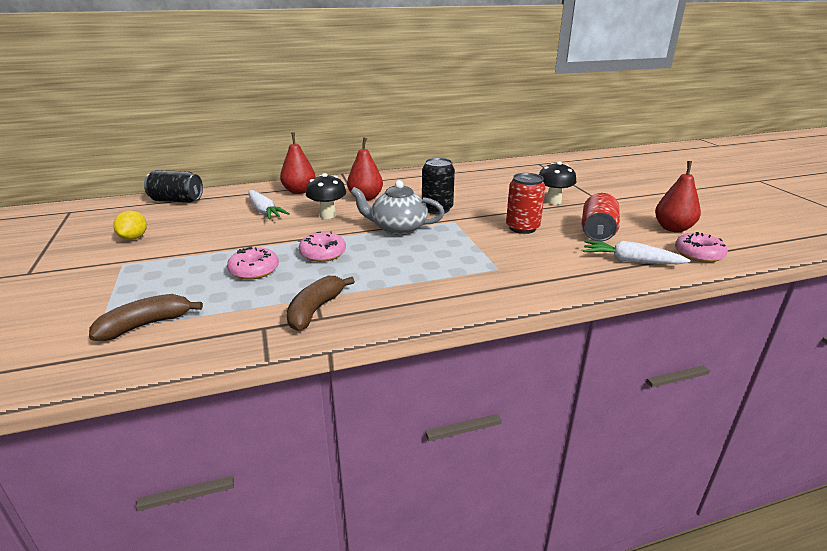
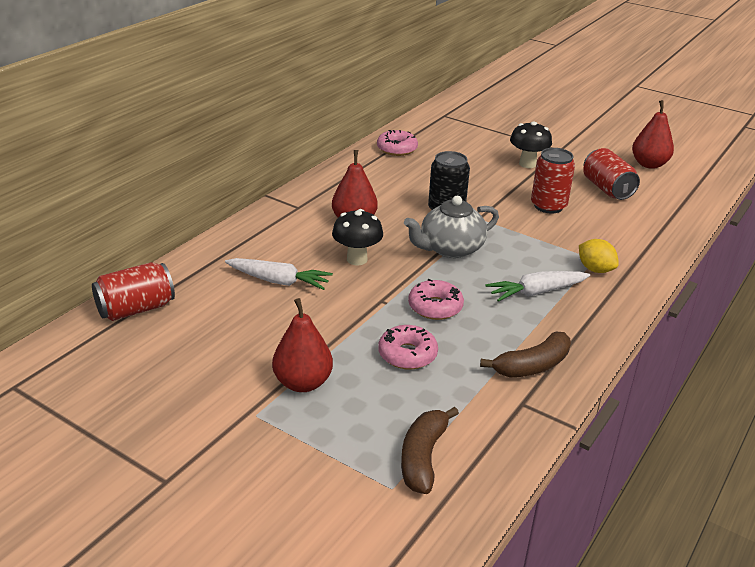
camera: 40 degrees left, 5 degrees up
yellow lemon [113,211,147,240] -> yellow lemon moved to [579,239,619,273]
black can [144,170,203,203] -> red can [92,262,175,321]
red pear [280,132,316,194] -> red pear moved to [272,298,333,392]
brown banana [286,276,355,331] -> brown banana turned 105 degrees counterclockwise [480,332,571,377]
white carrot [583,240,690,264] -> white carrot moved to [485,271,590,302]
pink donut [675,232,728,263] -> pink donut moved to [377,130,418,156]

